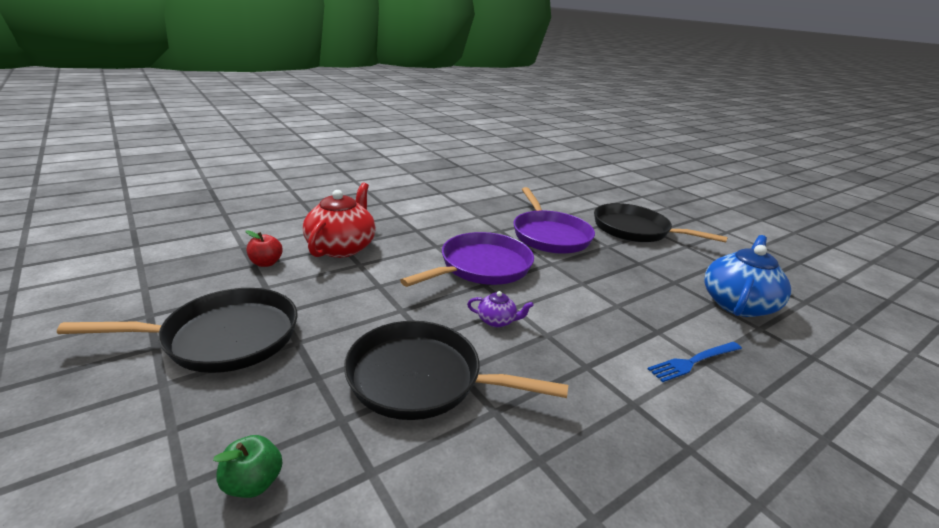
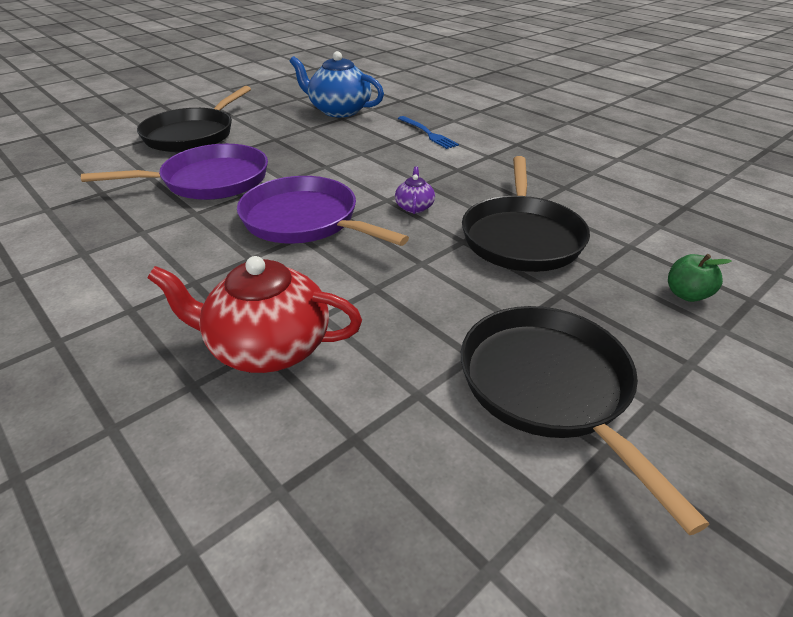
camera: 95 degrees left, 10 degrees up
red apple [246,230,283,267] -> none

